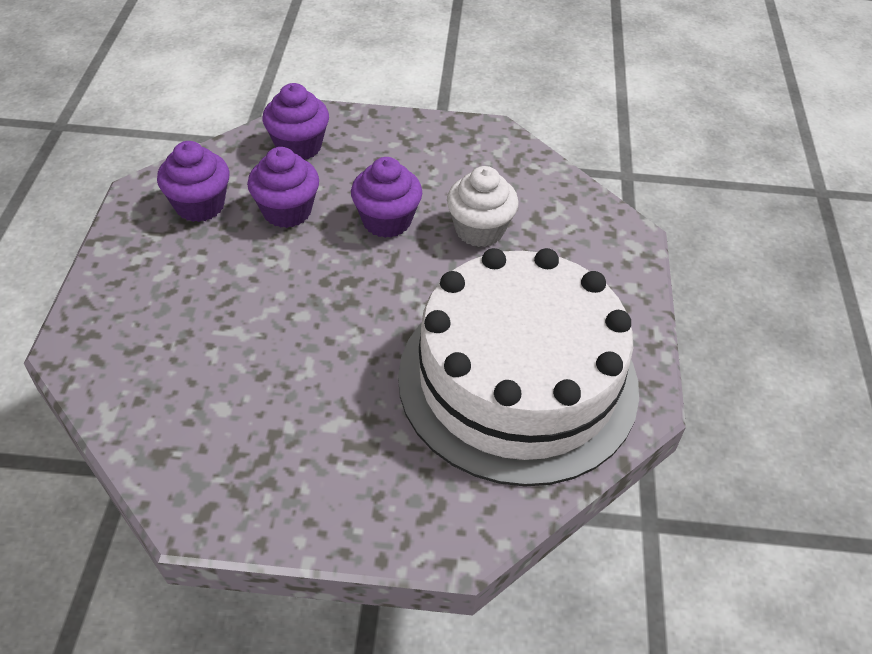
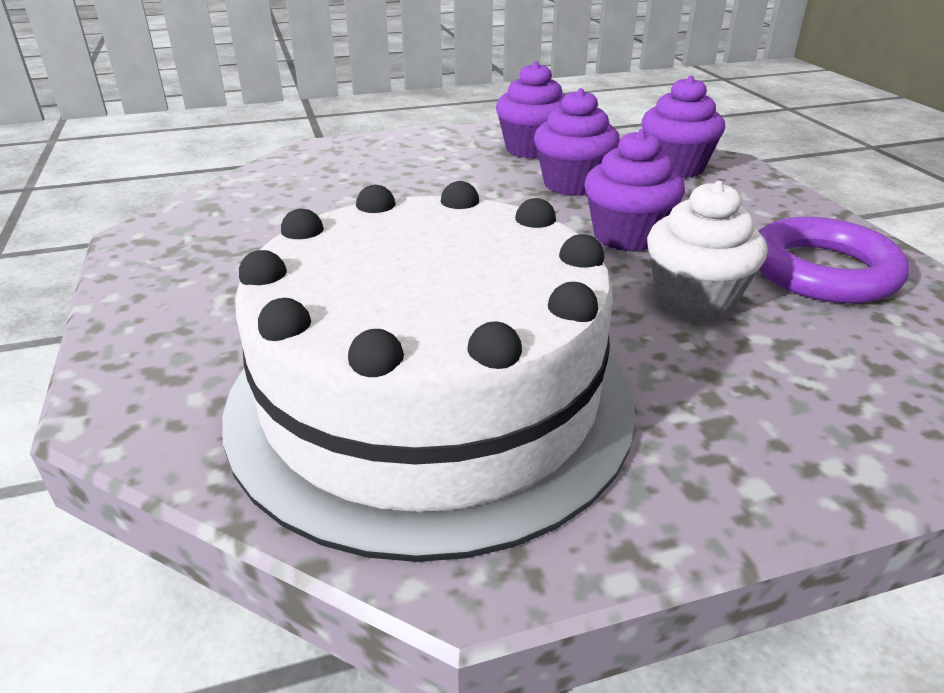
camera: 70 degrees right, 15 degrees down
none -> purple ring [758,217,910,303]

